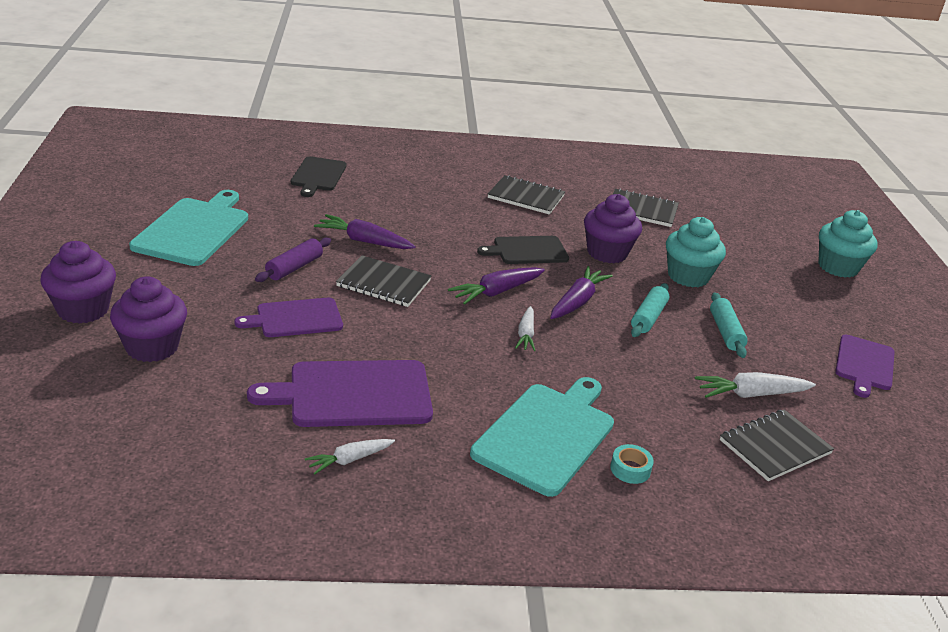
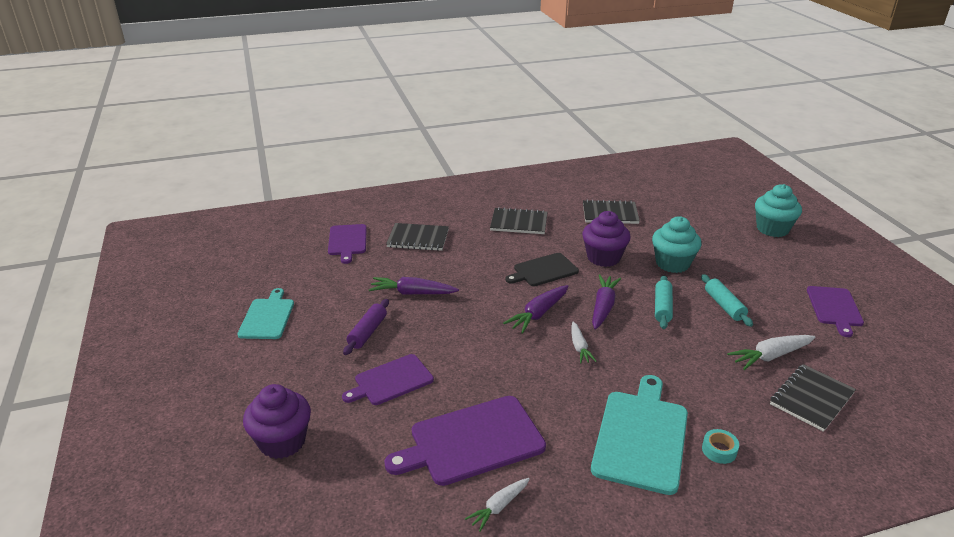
camera: 10 degrees left, 0 degrees up
purple cupcake [40,241,116,324] -> none
turquoise cutting board [129,190,248,266] -> turquoise cutting board [237,288,294,339], size x0.63
black cutting board [291,156,347,197] -> purple cutting board [328,224,367,264]
black notebook [336,255,432,307] -> black notebook moved to [386,223,449,251]

